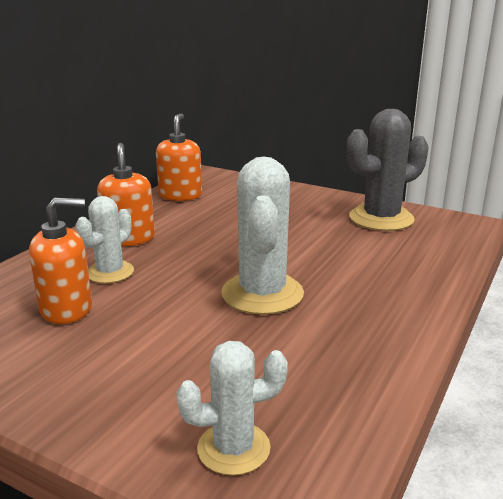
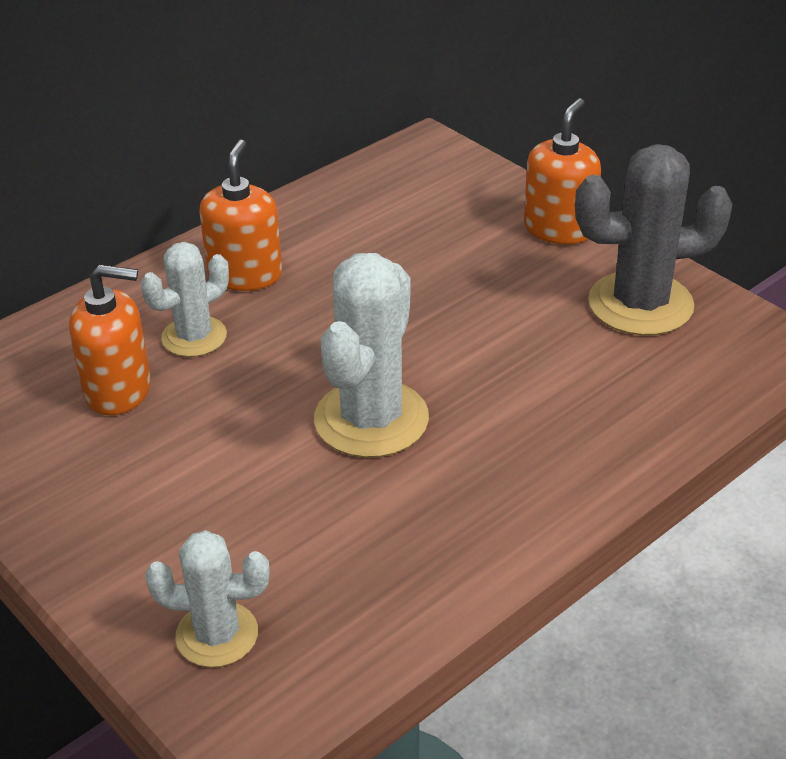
camera: 20 degrees right, 15 degrees up
orange soap dispenser [156,113,202,201] -> orange soap dispenser moved to [524,98,601,244]

